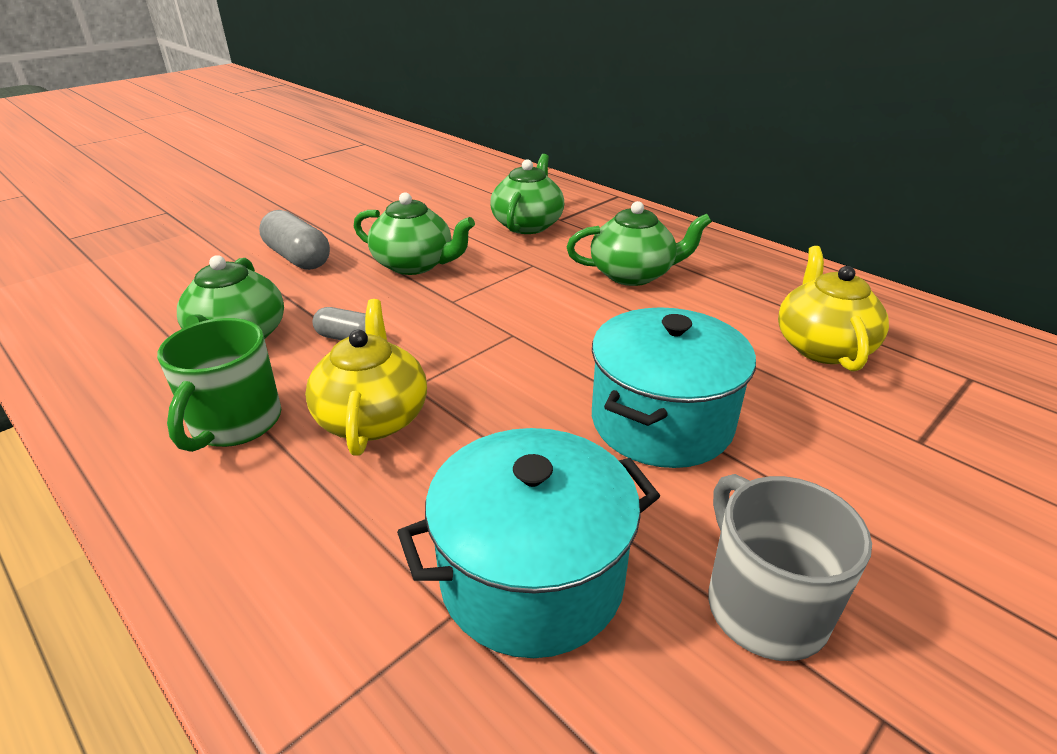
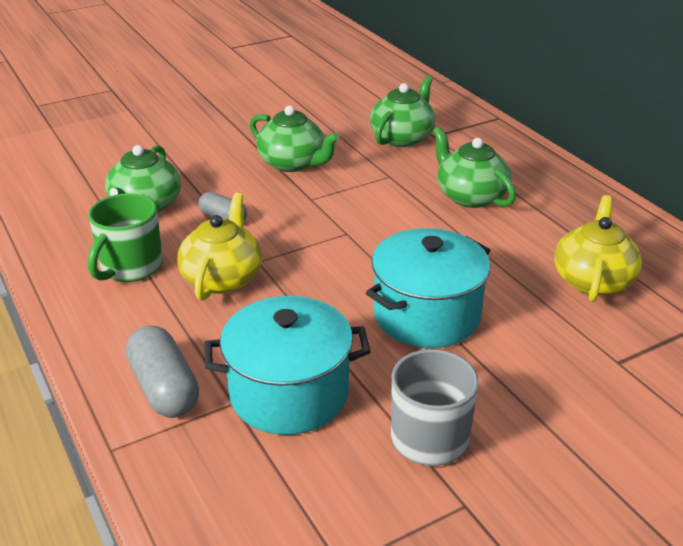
camera: 15 degrees right, 0 degrees up
grey capsule [259,210,330,270] -> grey capsule moved to [126,325,199,418]
green teapot [567,201,712,286] -> green teapot turned 135 degrees counterclockwise [433,127,516,208]

